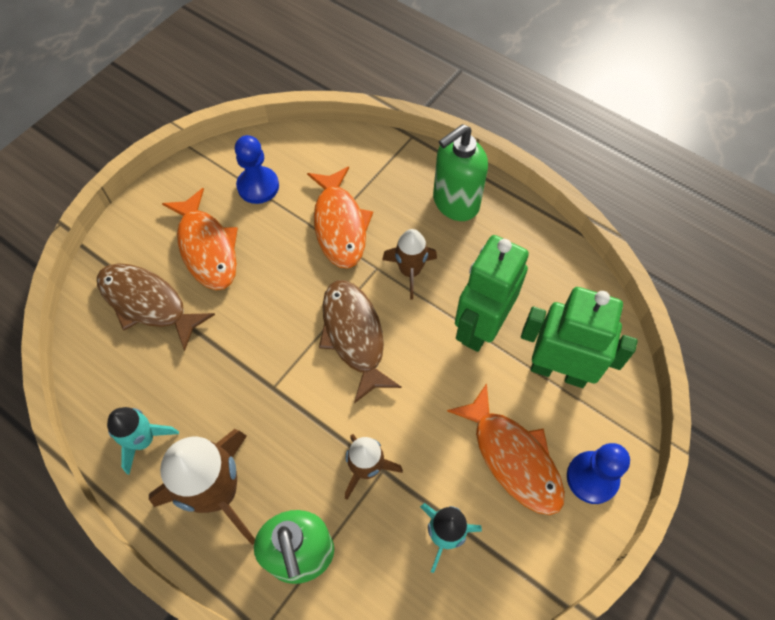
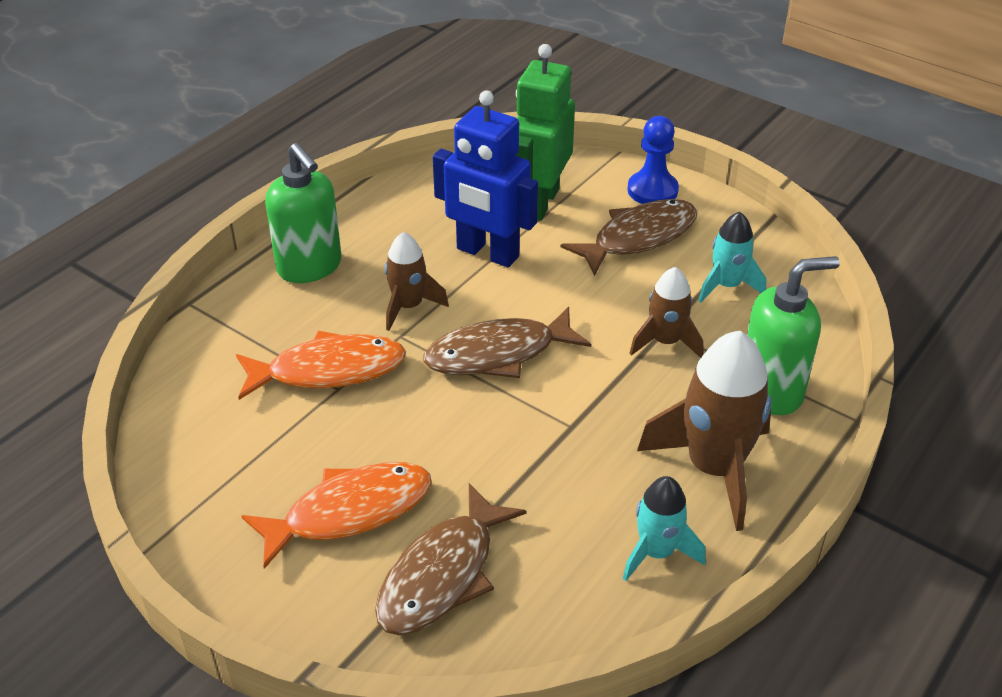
camera: 90 degrees left, 20 degrees down
blue pawn [235,135,279,204] -> none
orange fish [447,383,565,515] -> brown fish [561,199,697,276]
green robot [455,235,529,352] -> blue robot [433,90,538,267]

